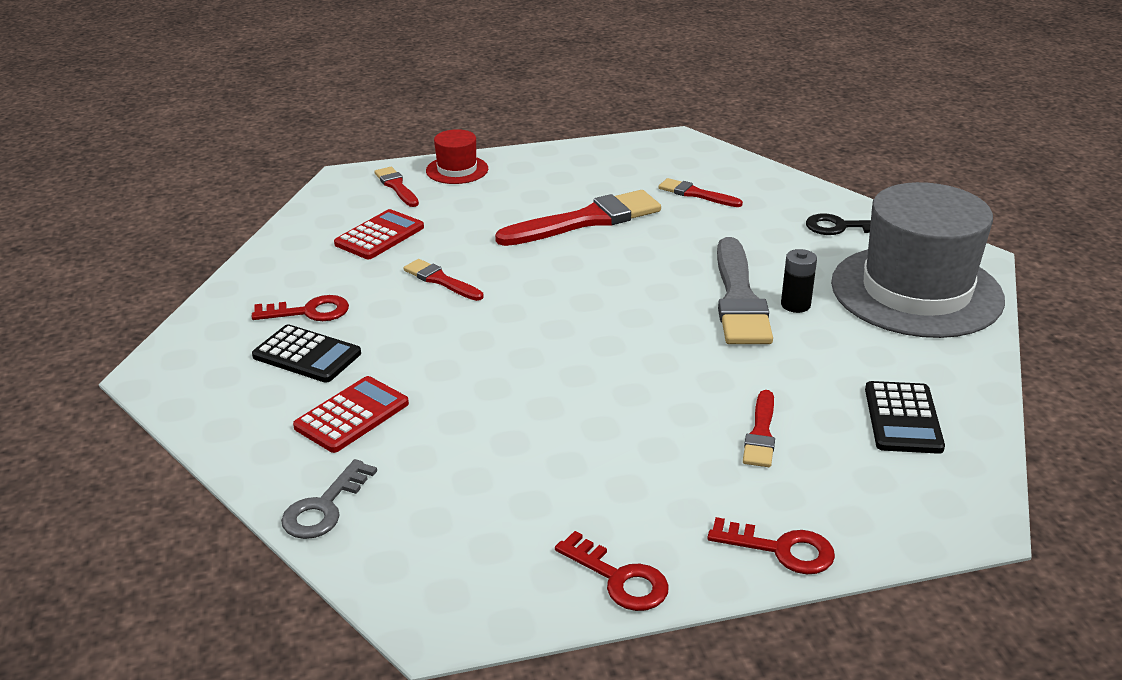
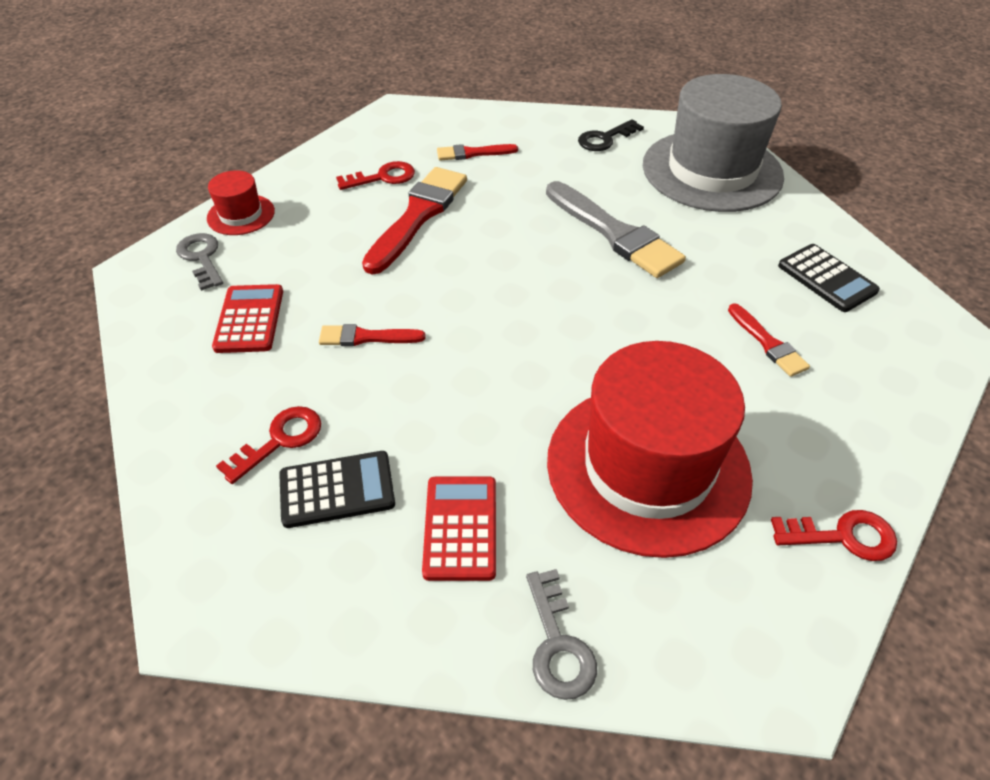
camera: 40 degrees left, 15 degrees up
red brush [374,167,419,207] -> grey key [176,233,223,291]
red key [707,517,835,574] -> red key moved to [336,161,415,190]
black battery [781,249,817,313] -> none
none -> red hat [547,341,753,558]

